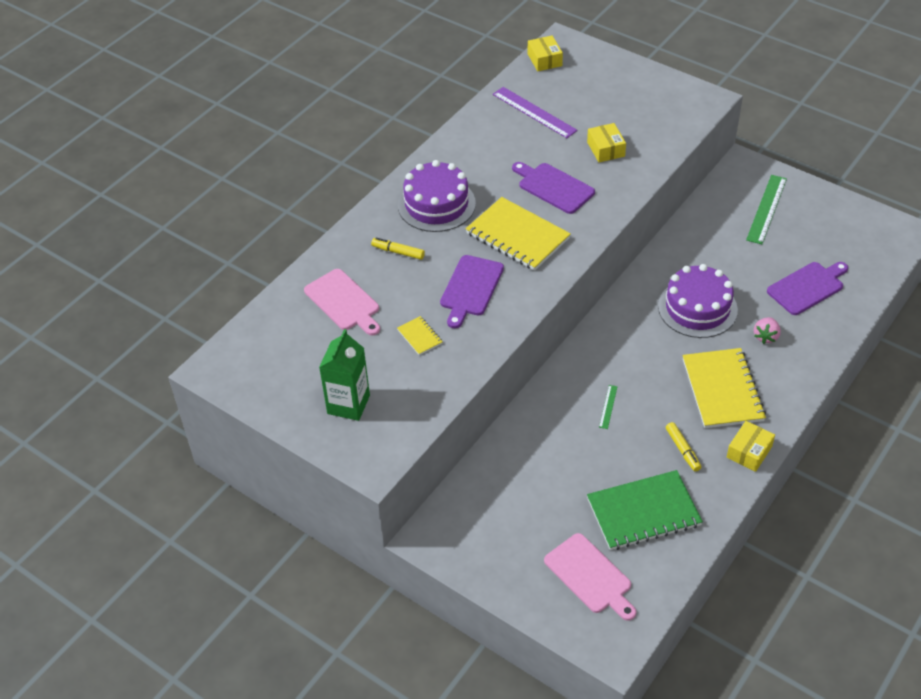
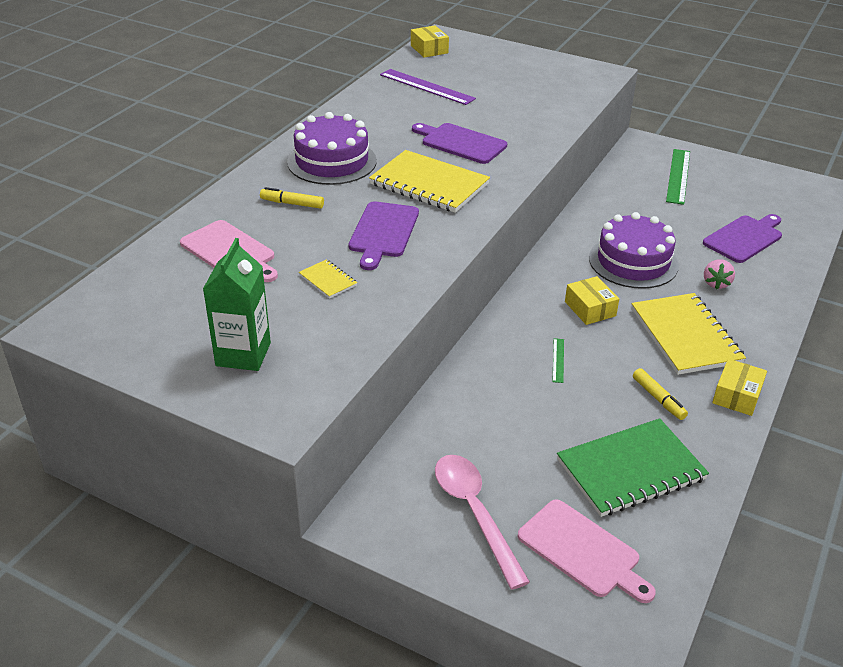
camera: 10 degrees left, 10 degrees down
yellow box [587,123,626,162] -> yellow box moved to [565,276,619,325]
none -> pink spoon [435,455,530,590]

